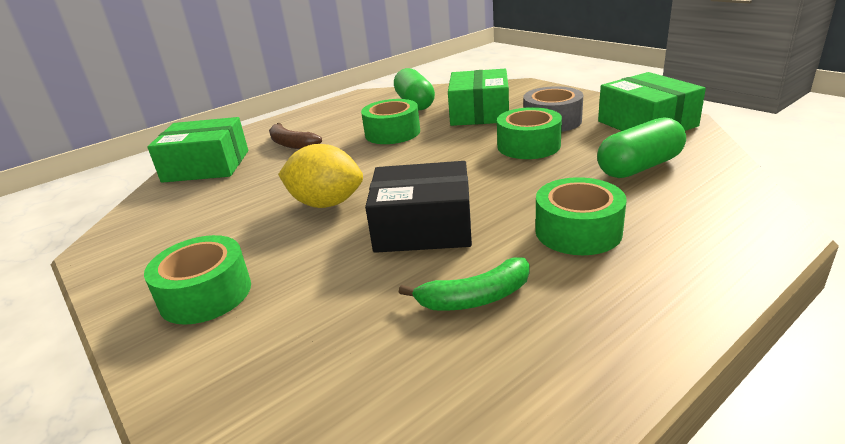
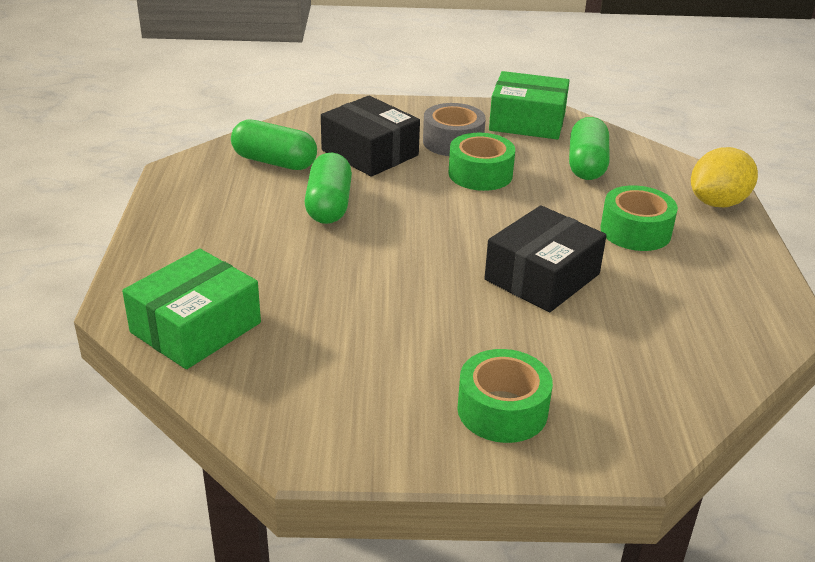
camera: 55 degrees left, 5 degrees up
brown banana [269,123,322,149] -> none
yellow lemon [278,144,363,208] -> yellow lemon moved to [691,147,758,207]
green tape [361,99,420,144] -> green capsule [305,153,352,224]
green banana [399,257,530,311] -> none
green box [448,69,509,126] -> black box [321,96,420,177]

